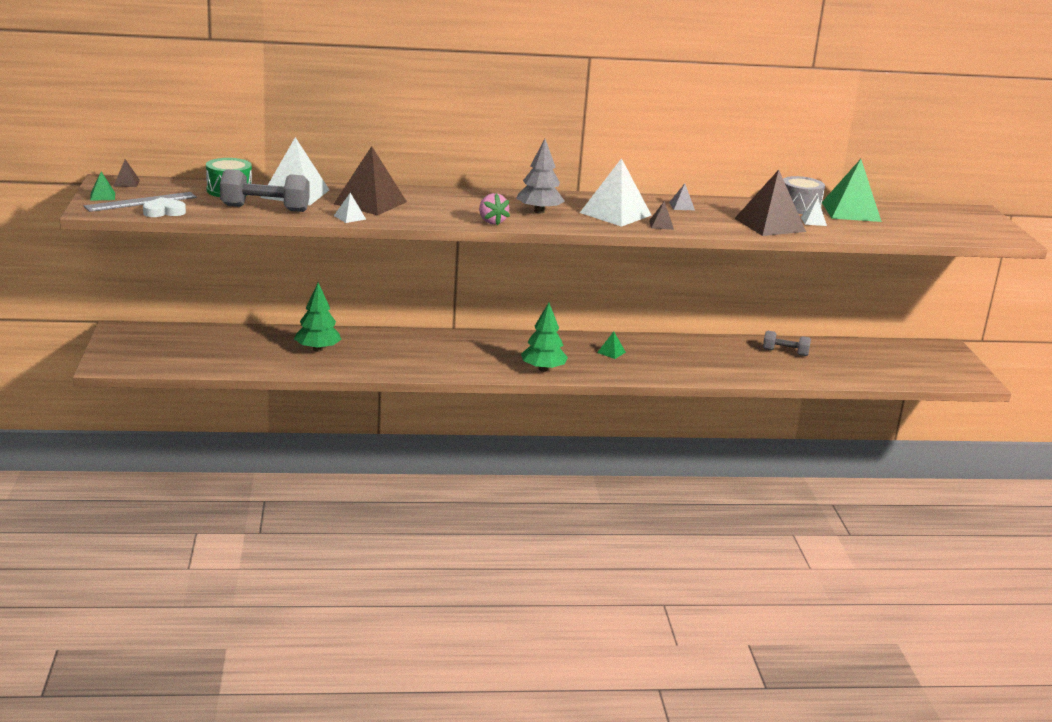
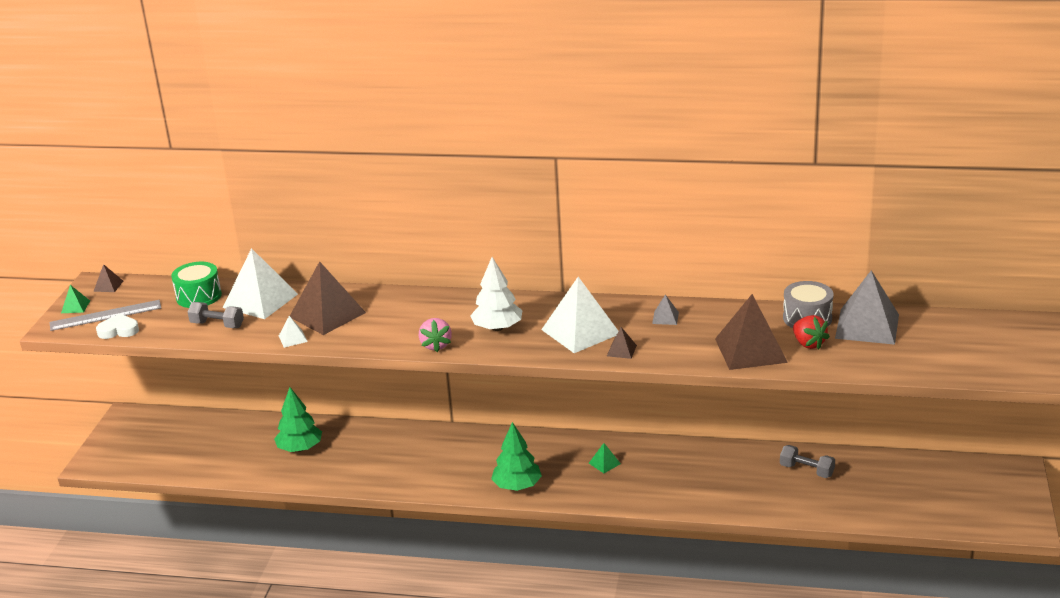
camera: 20 degrees right, 5 degrees up
grey dumbbell [220,169,309,212] -> grey dumbbell [188,302,244,328], size x0.62
grey tree [516,139,565,214] -> white tree [470,257,523,331]
white pyramid [801,198,827,226] -> red strawberry [793,315,830,350]
green pyramid [822,159,882,222] -> grey pyramid [835,270,899,345]

